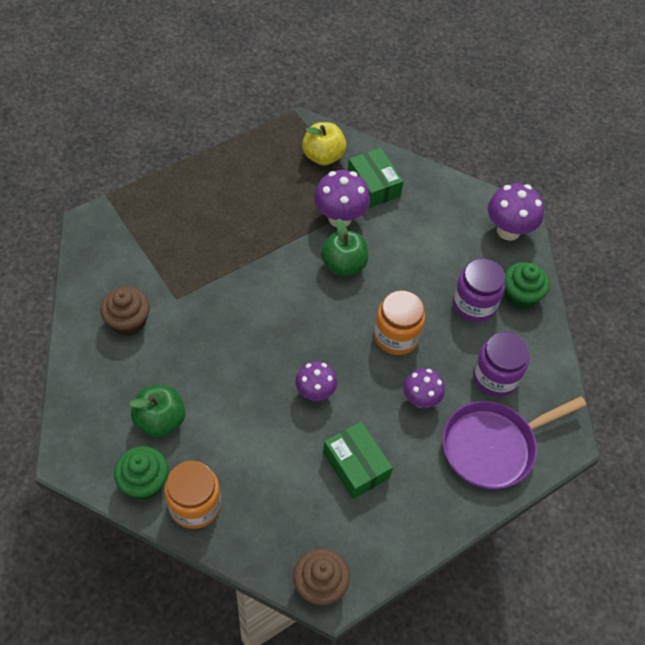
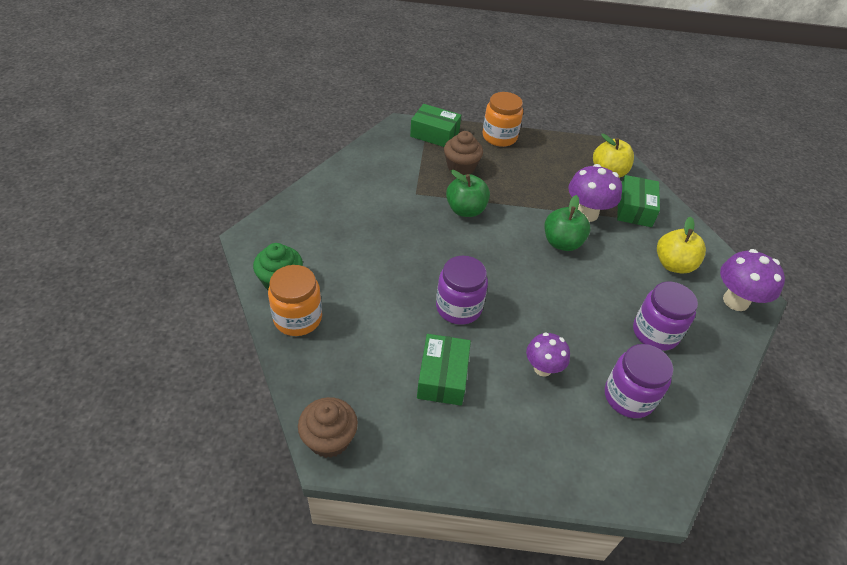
camera: 40 degrees right, 10 degrees down
brown cupcake [100,287,150,336] -> brown cupcake moved to [444,131,483,175]
green apple [129,386,185,438] -> green apple moved to [446,170,490,217]
purple mushroom [296,361,337,401] -> purple jar [436,256,488,325]
orange jar [374,290,425,355] -> orange jar moved to [483,92,523,147]
purple pan [442,396,587,489] -> none
green cupcake [504,262,550,309] -> none
none -> green box [410,104,461,147]
none -> yellow apple [657,217,706,274]

